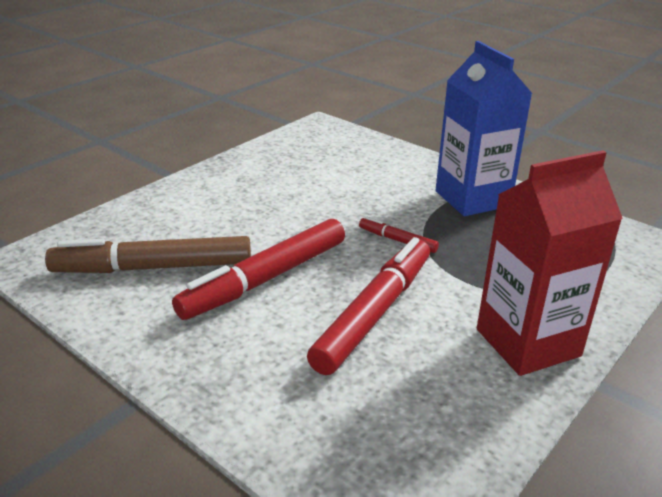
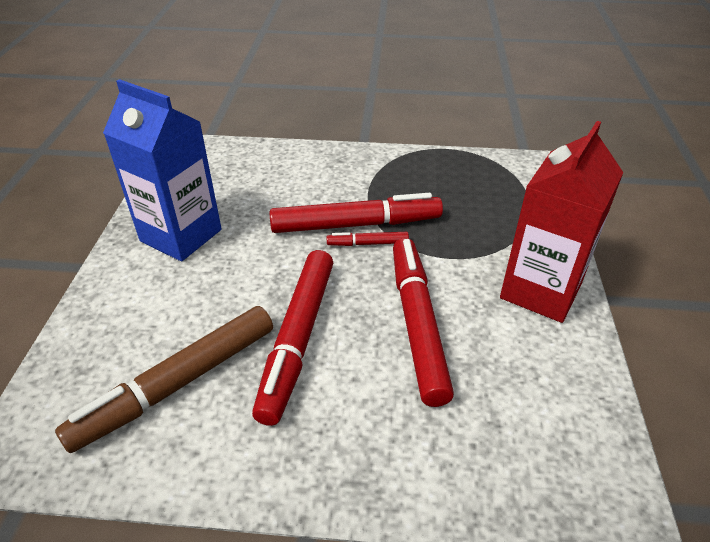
camera: 35 degrees left, 10 degrees up
blue carton [436,41,533,216] -> blue carton moved to [103,79,222,261]
none -> red marker [269,193,443,233]

